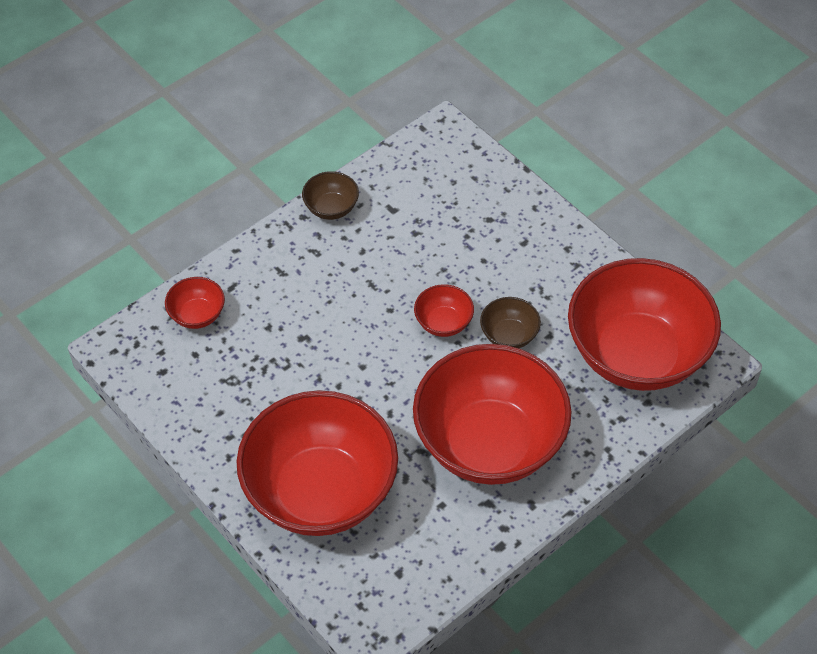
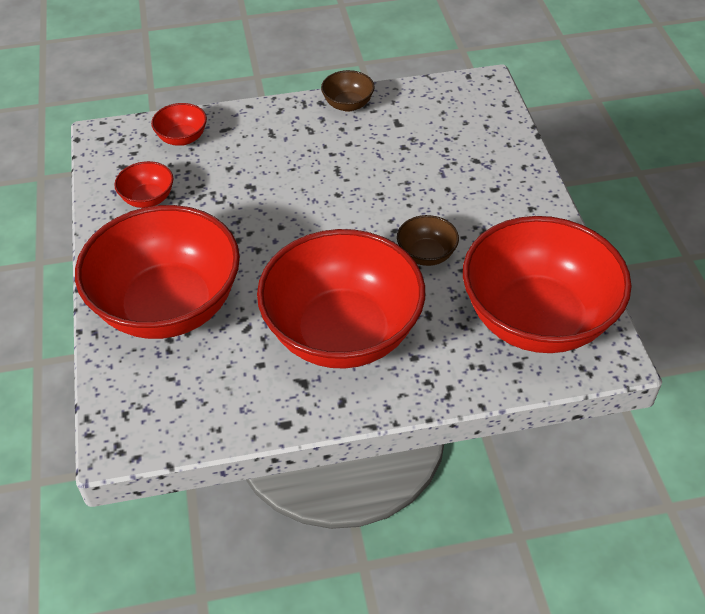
camera: 30 degrees right, 5 degrees down
red bowl [414,284,474,337] -> red bowl moved to [114,161,173,208]

